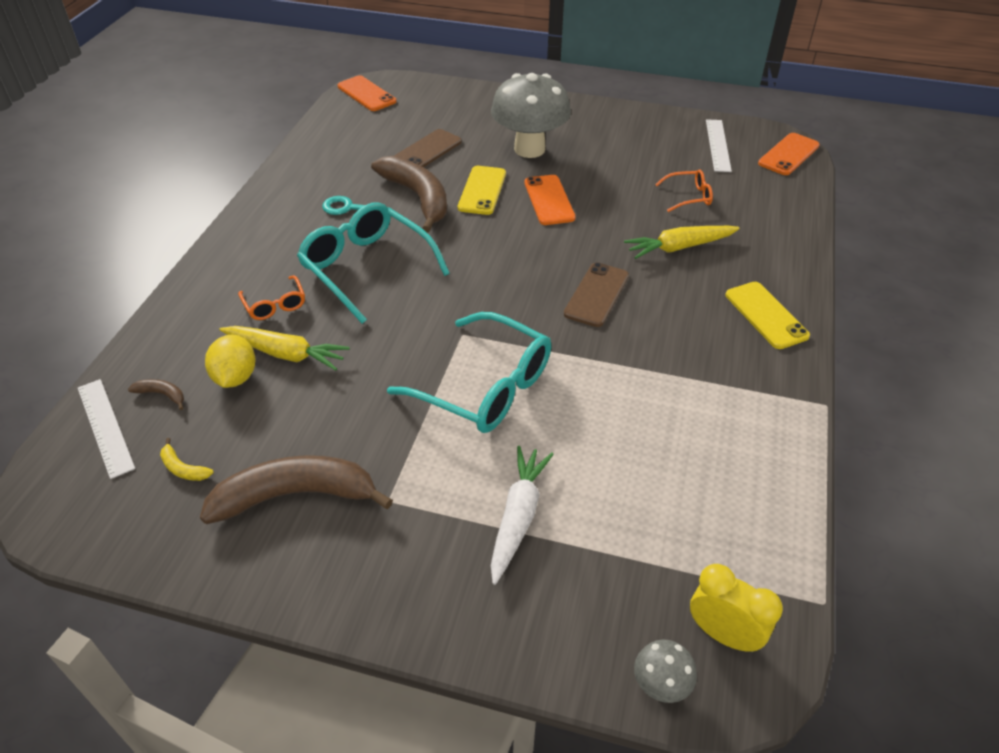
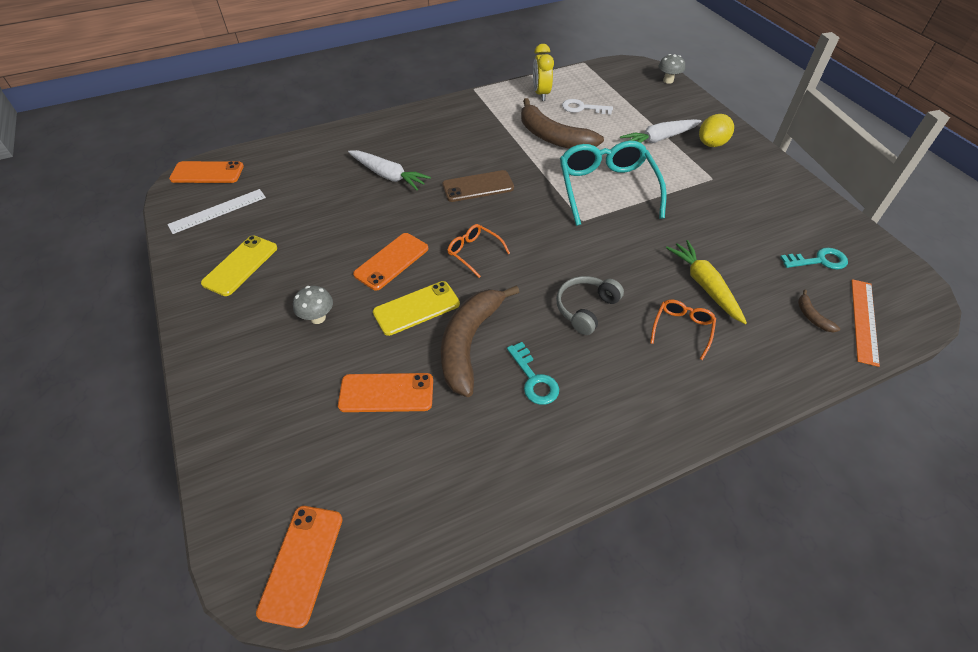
camera: 130 degrees left, 5 degrees up
white ruler [78,379,135,479] -> orange ruler [851,279,880,367]
yellow banana [160,438,214,481] -> turquoise key [780,247,848,270]
brown banana [200,455,393,524] -> brown banana moved to [521,98,604,149]
yellow lemon [205,335,256,388] -> yellow lemon moved to [699,114,734,147]
turquoise glasses [297,202,450,324] -> grey headphones [556,276,624,335]
brown phone [394,129,462,167] -> orange phone [338,373,433,412]
grey mushroom [491,73,571,158] -> grey mushroom [293,286,333,324], size x0.43
yellow carrot [624,226,740,259] -> white carrot [348,150,431,190]
orange glasses [655,169,713,212] -> orange glasses moved to [447,224,510,278]
yellow clock [690,564,783,653] -> yellow clock moved to [533,44,554,101]
yellow phone [725,282,810,349] -> yellow phone moved to [201,236,277,296]
none -> white key [562,99,613,115]

